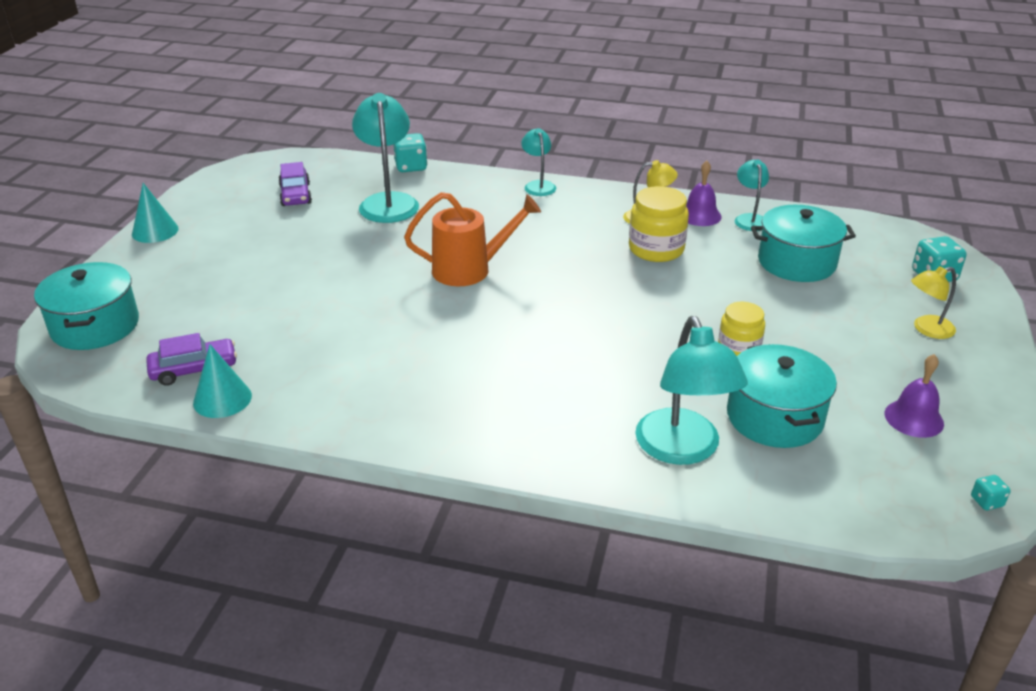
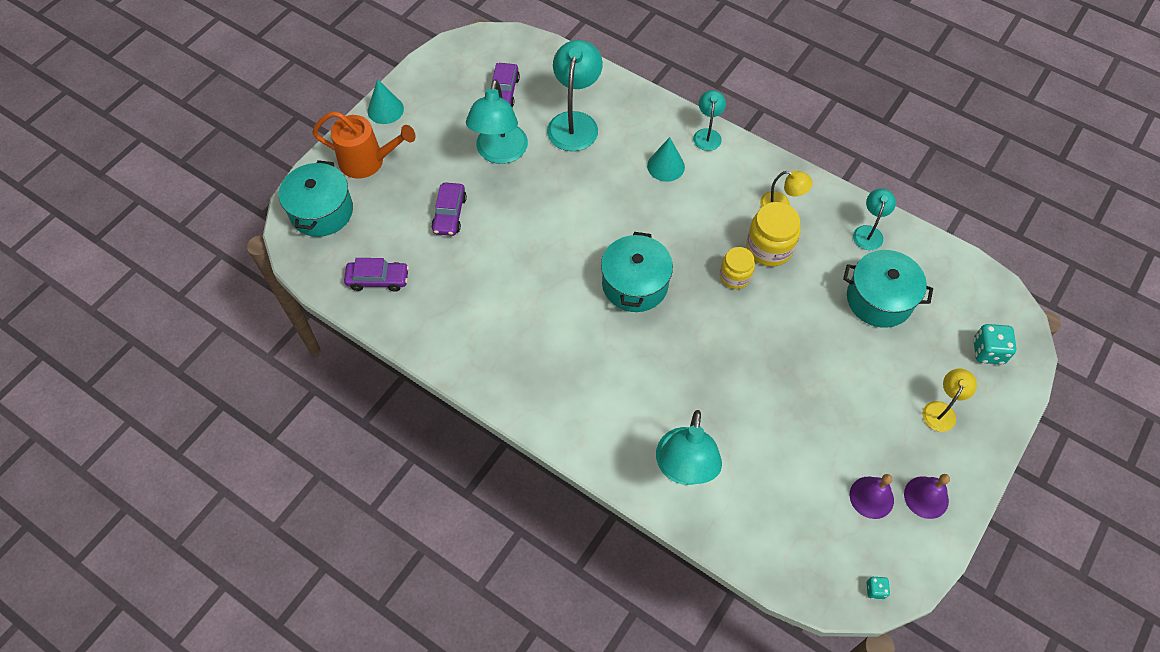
camera: 20 degrees right, 25 degrees up
turquoise cone [193,344,252,418] -> turquoise cone moved to [647,137,685,182]
turquoise dice [393,133,428,172] -> none
orange watering can [404,192,541,286] -> orange watering can moved to [312,111,416,179]
purple bell [686,161,722,226] -> purple bell moved to [904,474,950,519]
yellow jar [718,302,765,356] -> yellow jar moved to [720,247,755,289]
turquoise pot [727,344,837,448] -> turquoise pot moved to [601,232,673,312]
yellow lamp [911,266,956,339] -> yellow lamp turned 120 degrees clockwise [923,369,977,432]
none -> purple car [431,182,467,236]
none -> turquoise lamp [466,79,528,164]

